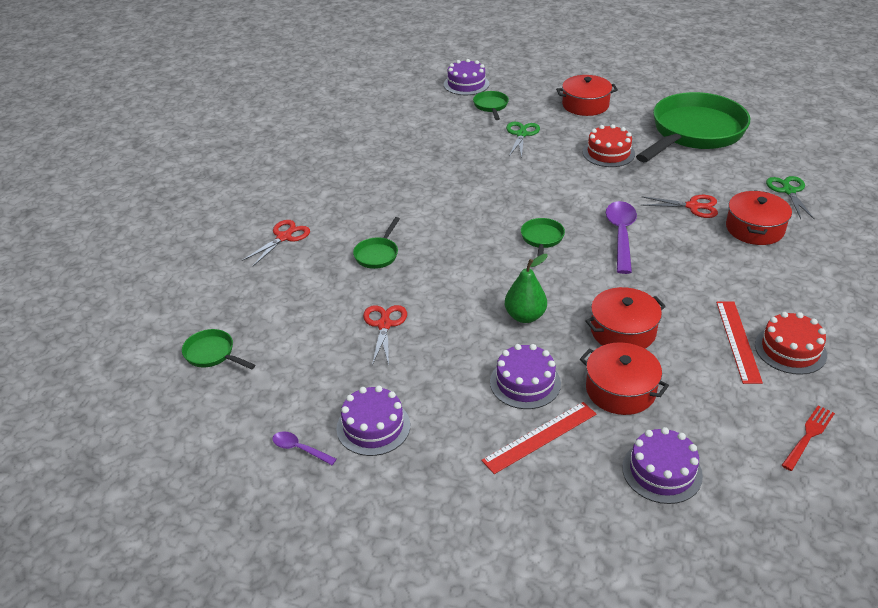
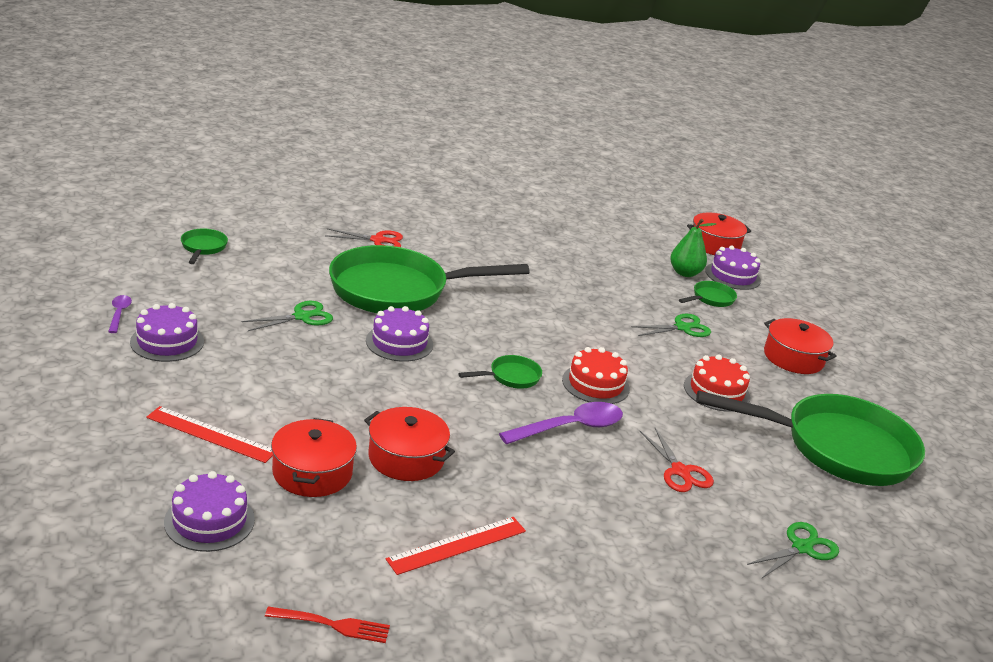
camera: 50 degrees right, 10 degrees down
green pan [353,217,400,269] -> green pan [329,245,530,313], size x2.49
red scissors [363,305,407,365] -> green scissors [242,301,333,331]
purple cake [490,344,561,409] -> purple cake moved to [366,306,433,362]
green pear [505,254,548,323] -> green pear moved to [670,219,716,277]
red pot [726,190,792,245] -> red pot moved to [687,212,751,255]
red cake [755,312,827,375] -> red cake moved to [562,347,630,404]

